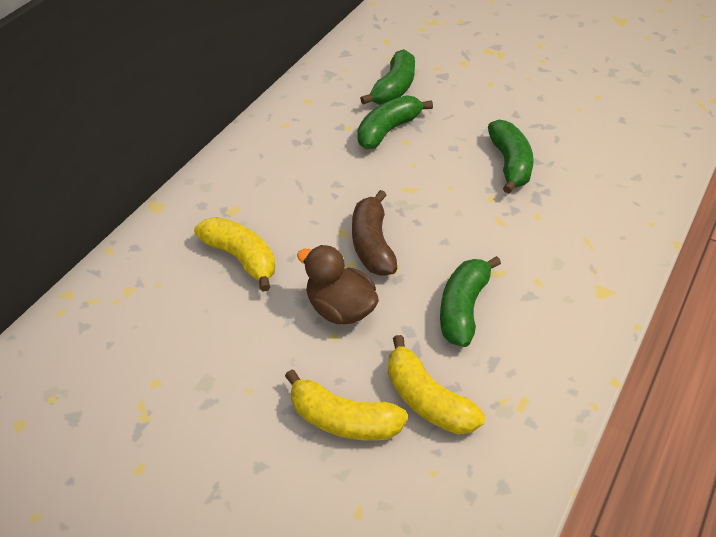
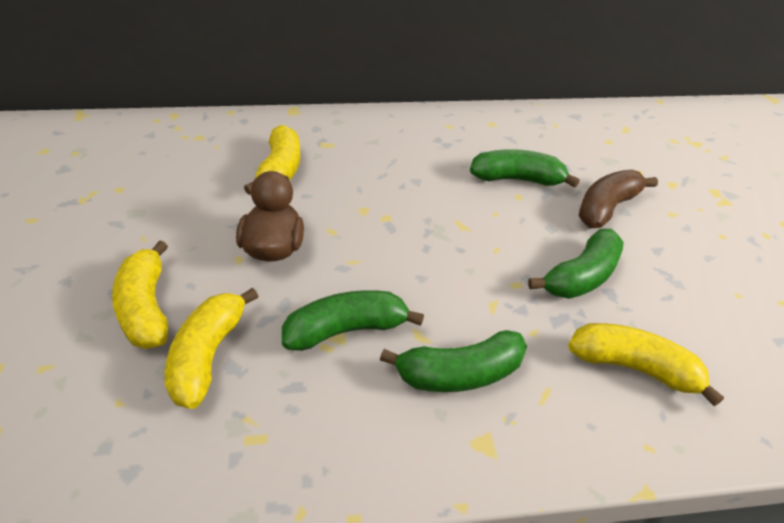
camera: 50 degrees right, 5 degrees down
brown banana [352,190,397,276] -> brown banana moved to [579,170,658,228]
green banana [360,49,415,105] -> green banana moved to [380,330,527,392]
none -> yellow banana [568,323,724,406]

